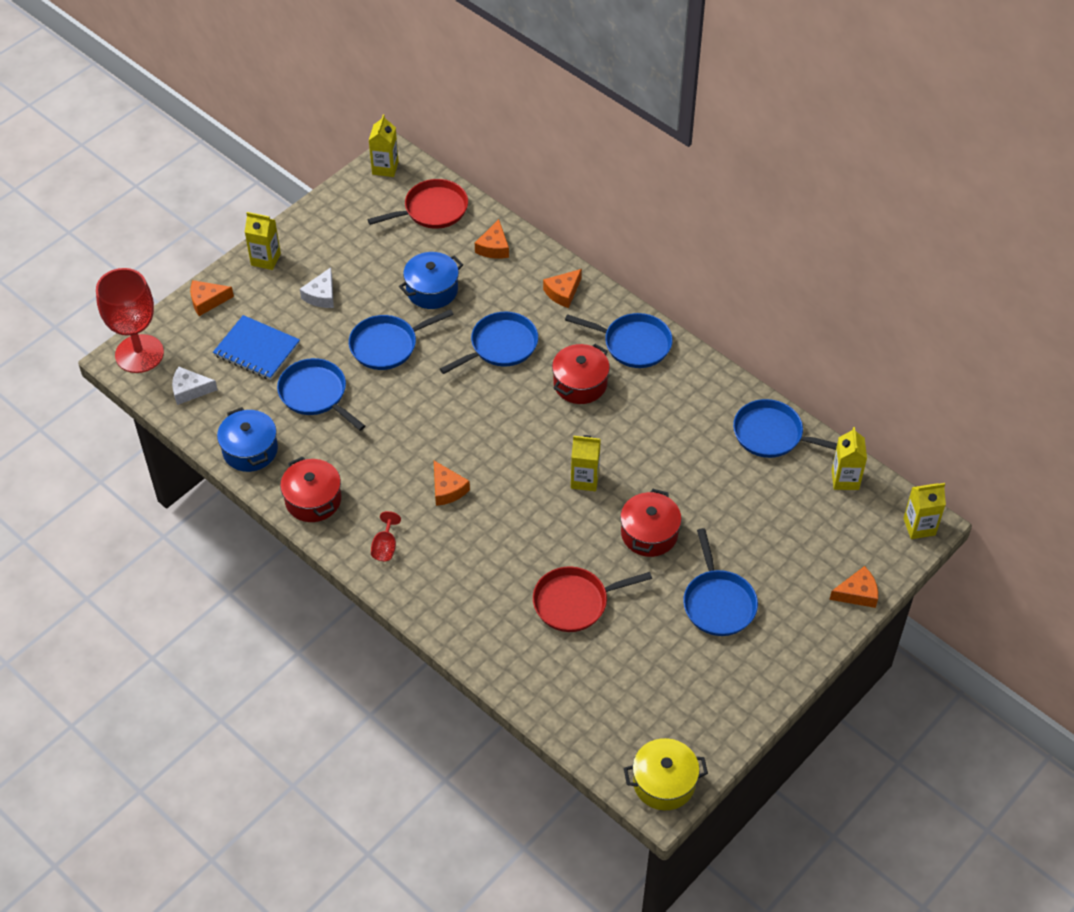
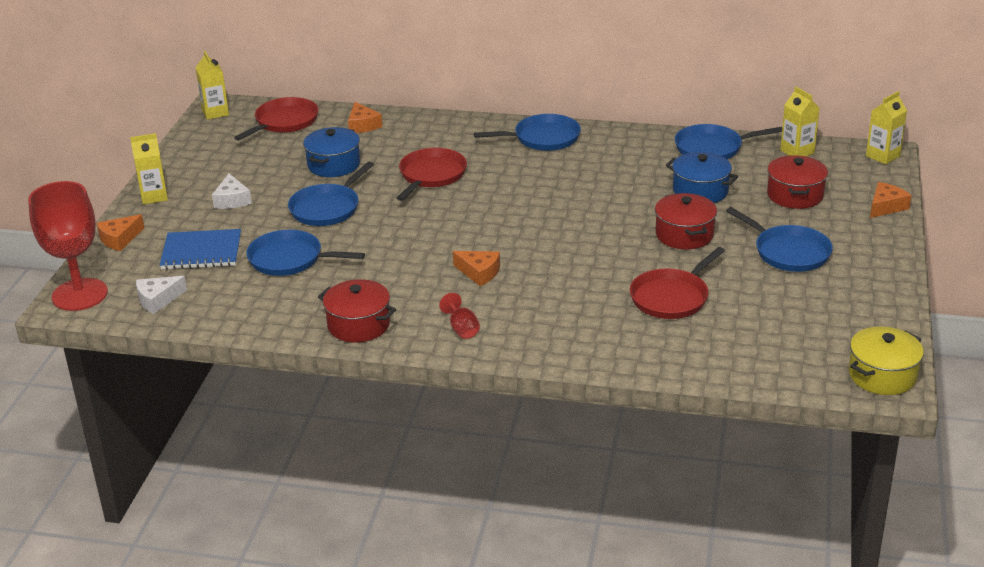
camera: 30 degrees left, 20 degrees down
blue pot [217,407,278,472] -> blue pot moved to [666,152,738,203]
blue pan [440,312,538,374] -> red pan [397,148,467,201]
orange cheese [543,269,582,308] -> none
red pot [552,344,610,404] -> red pot moved to [767,155,828,209]
yellow carton [571,435,601,491] -> none

